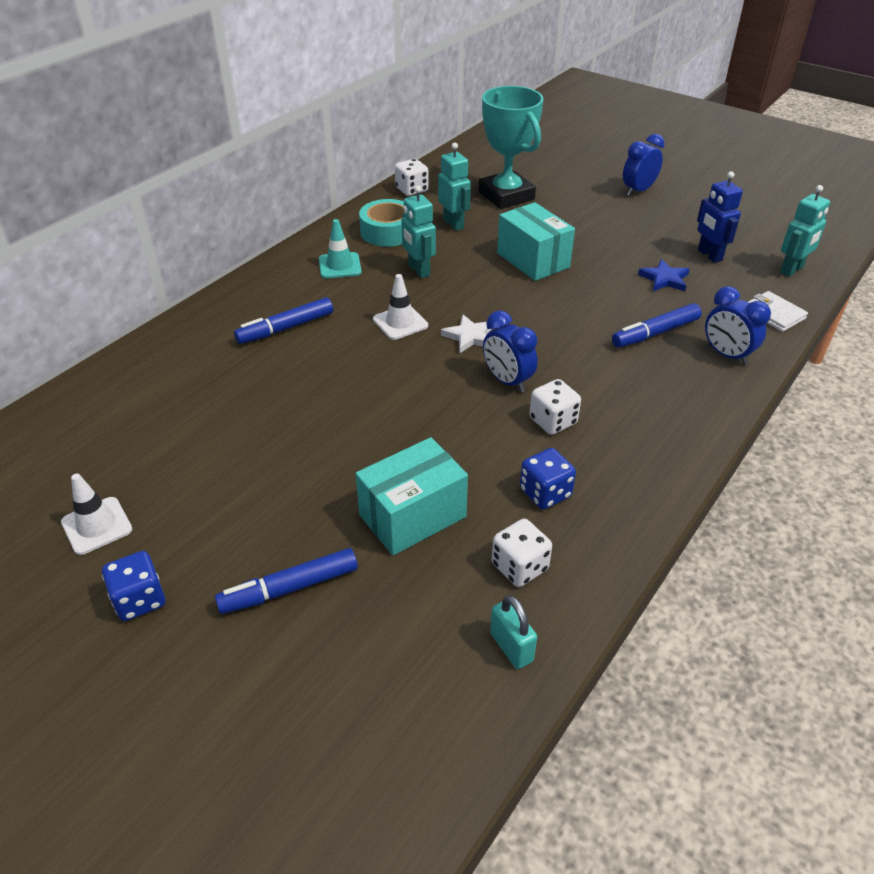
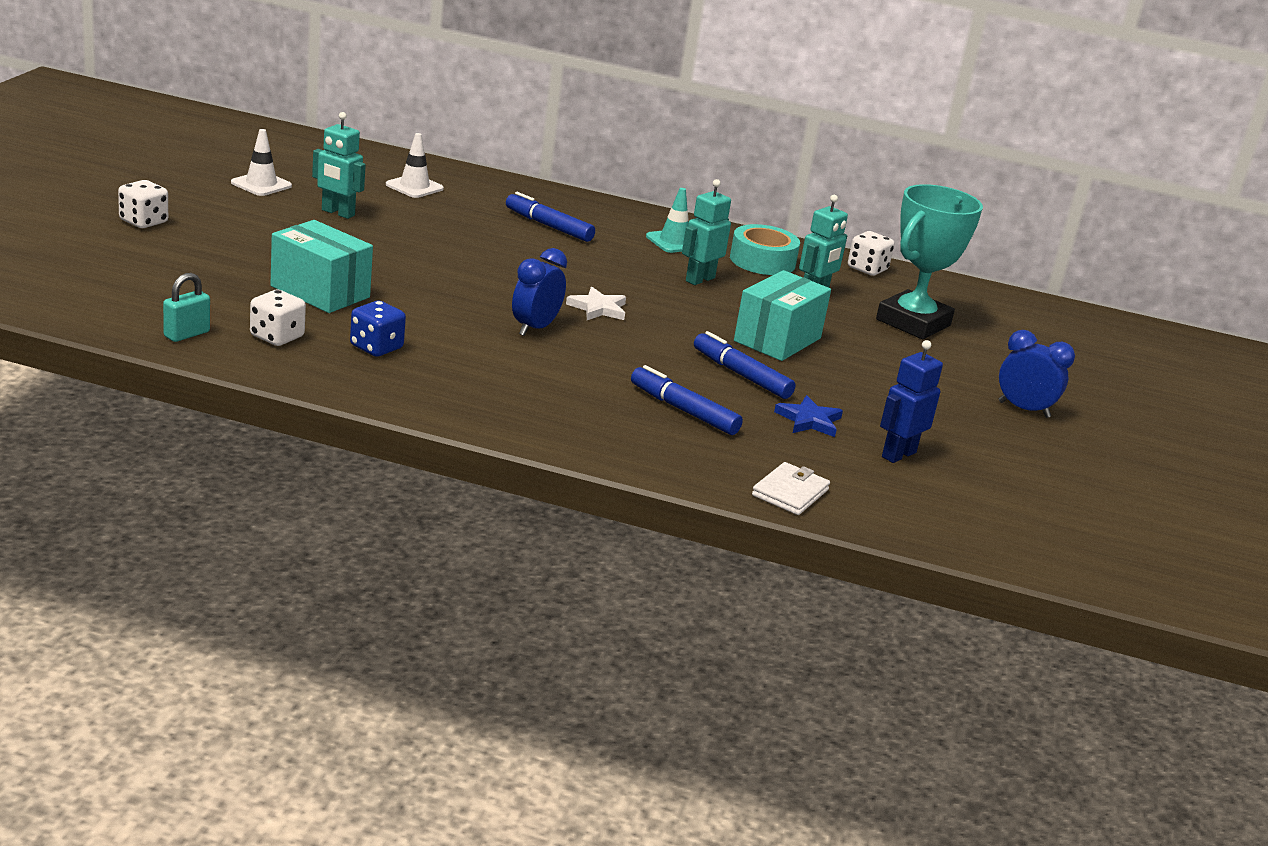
camera: 65 degrees right, 15 degrees down
blue dice [102,551,165,621] -> none
blue marker [215,548,358,614] -> blue marker moved to [694,331,796,399]
white traffic cone [373,274,428,340] -> white traffic cone moved to [386,133,444,198]
white dice [529,379,581,435] -> white dice moved to [118,180,168,228]
blue clock [705,286,771,365] -> none
turquoise robot [780,185,830,277] -> turquoise robot moved to [312,112,366,219]

